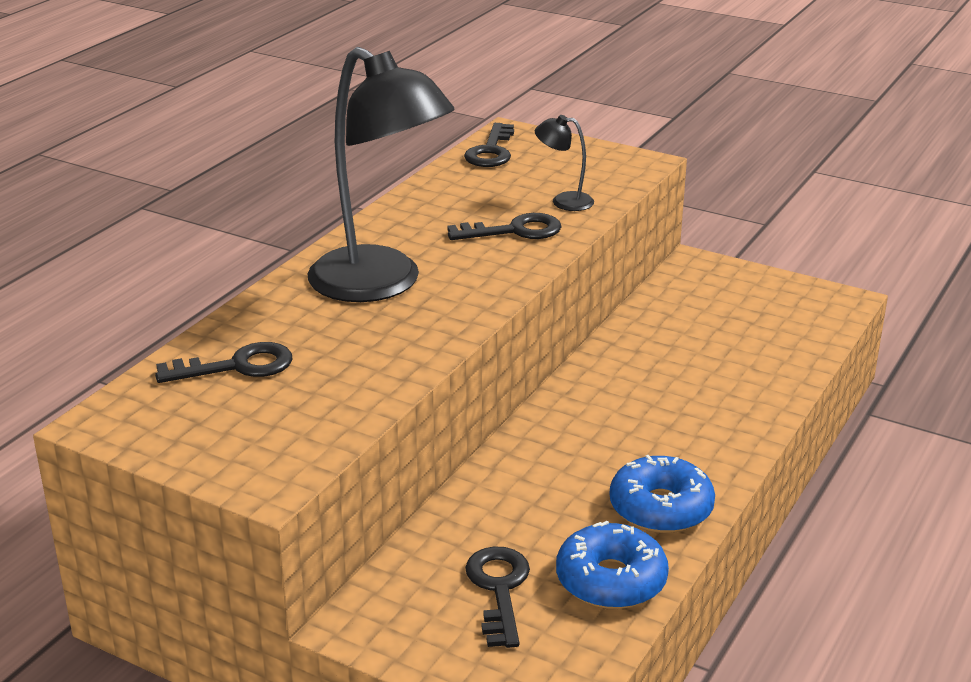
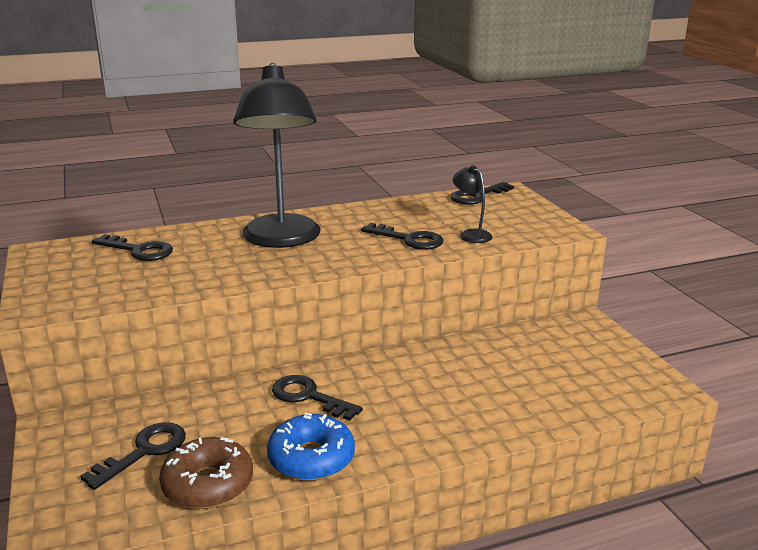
camera: 40 degrees right, 5 degrees down
blue donut [556,521,669,609] -> brown donut [159,437,253,509]
none -> black key [272,375,363,421]

